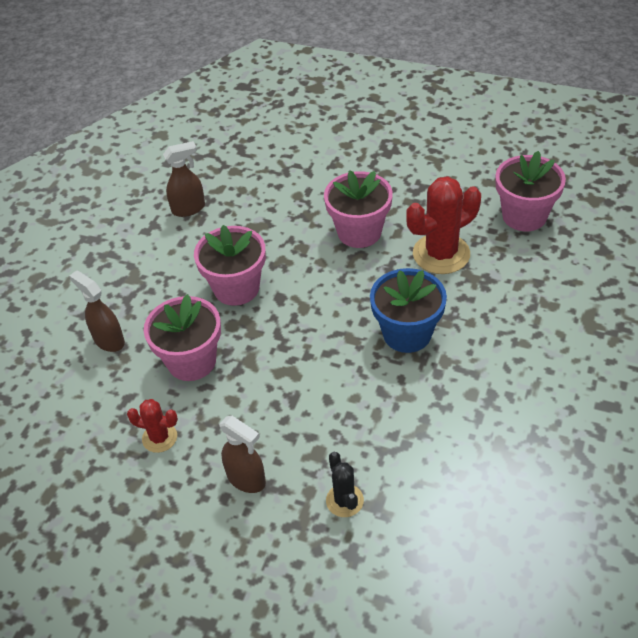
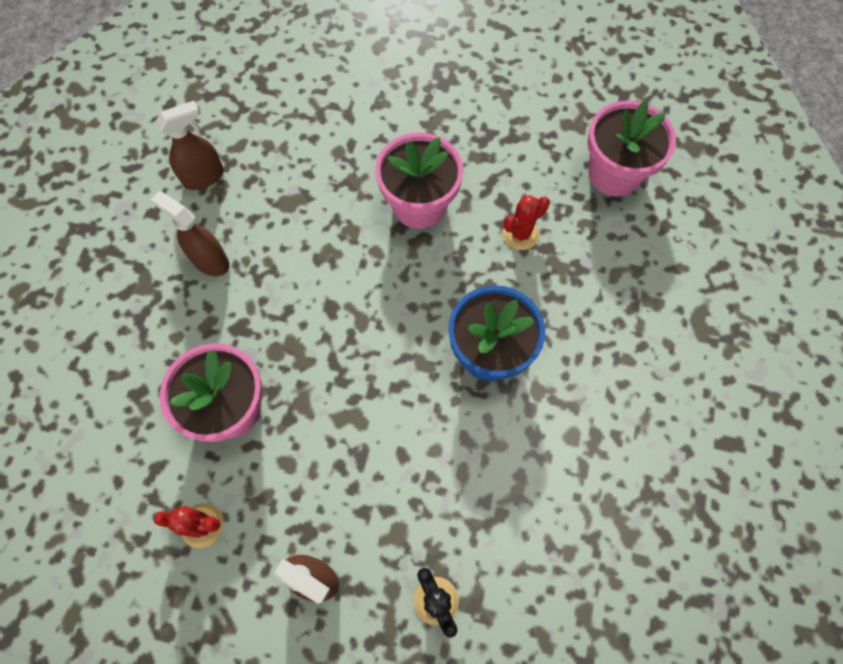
camera: 10 degrees left, 20 degrees up
brown spray bottle [69,270,125,352] -> brown spray bottle moved to [150,191,230,276]
pink flower pot [194,225,266,306] -> none
red cactus [406,176,481,274] -> red cactus [502,195,550,250], size x0.54

